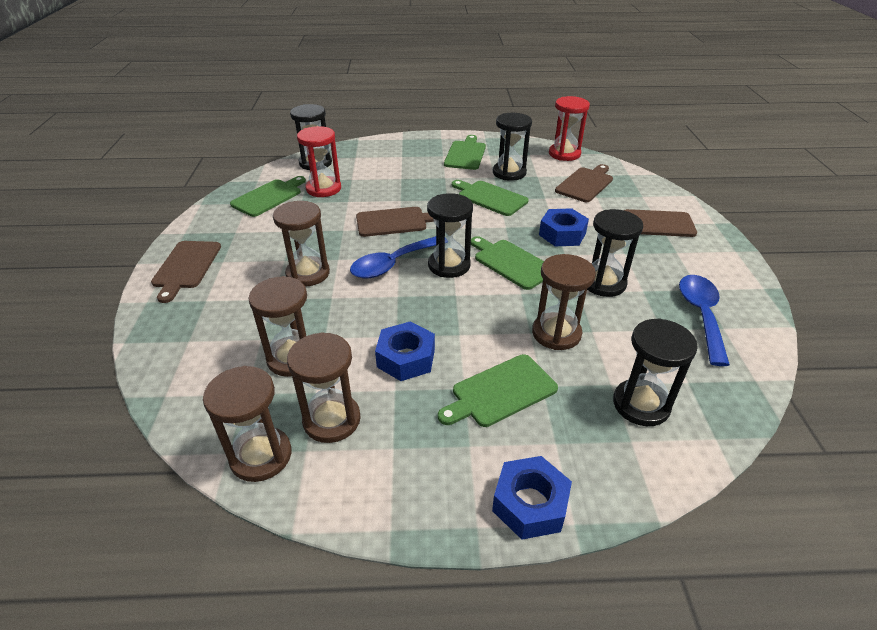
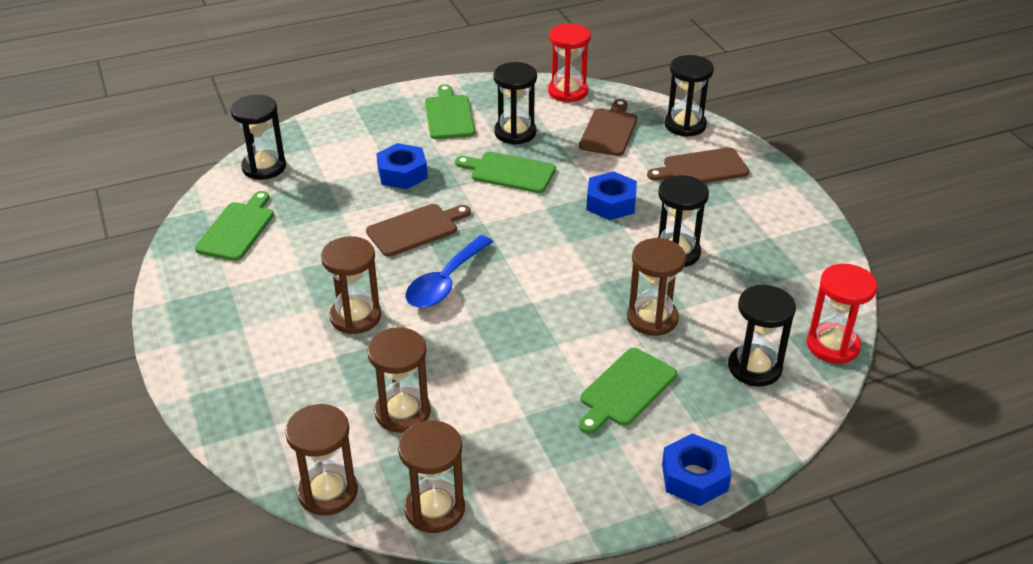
camera: 20 degrees left, 0 degrees up
brown cutting board [151,241,221,303] -> none
brown hourglass [287,332,361,443] -> brown hourglass moved to [285,404,358,515]
red hourglass [297,126,341,197] -> red hourglass moved to [807,264,877,364]
blue nut [375,321,435,381] -> blue nut moved to [376,143,428,189]
black hourglass [427,193,473,278] -> black hourglass moved to [665,55,714,137]
green cutting board [471,236,544,290] -> none
blue spoon [679,275,730,366] -> none

